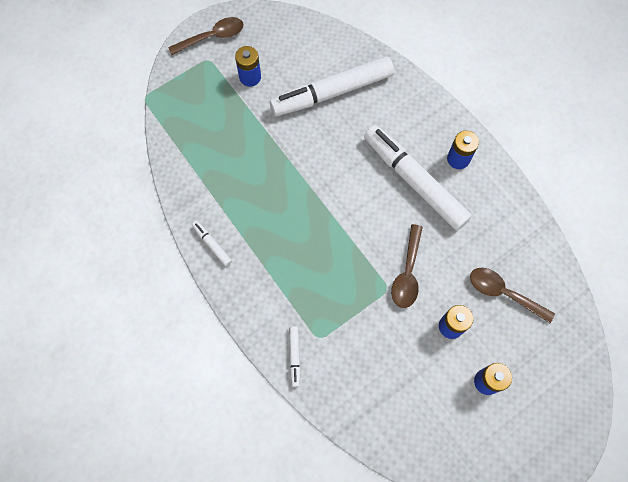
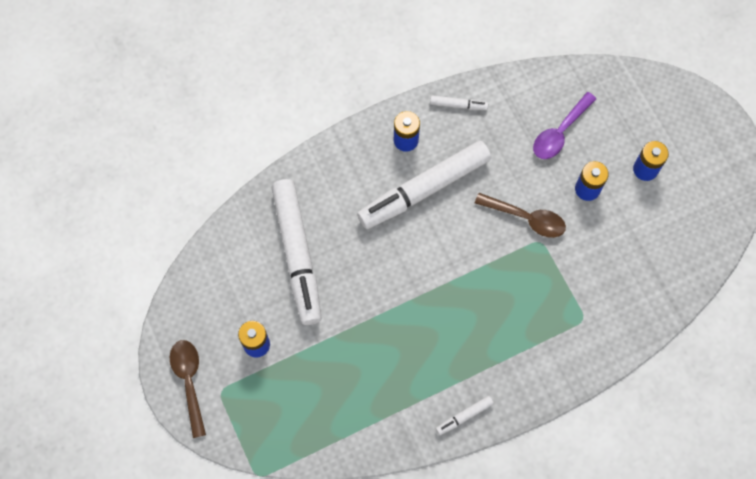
camera: 80 degrees left, 0 degrees up
white marker [289,326,300,387] -> white marker moved to [430,95,488,110]
brown spoon [470,268,555,323] -> purple spoon [533,92,596,159]

